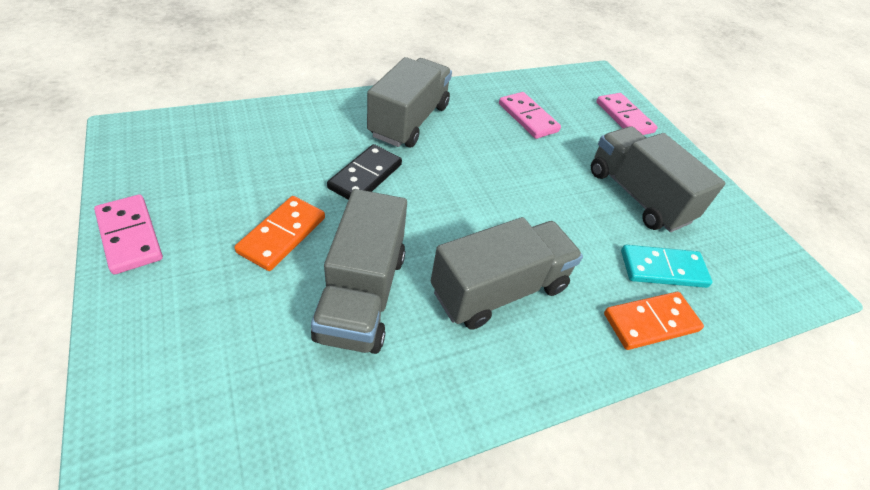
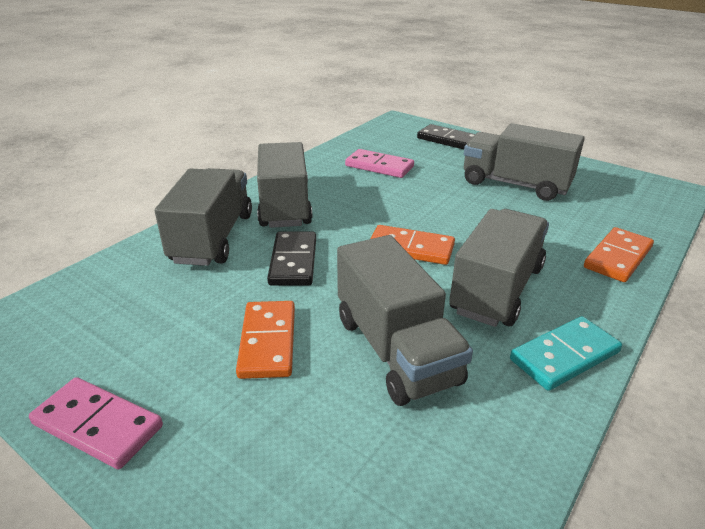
camera: 25 degrees left, 15 degrees down
pink domino [596,93,658,135] -> black domino [417,124,475,149]
turquoise domino [621,245,712,288] -> turquoise domino moved to [510,316,622,391]
none -> grey truck [155,168,252,266]
none -> orange domino [370,225,455,265]

